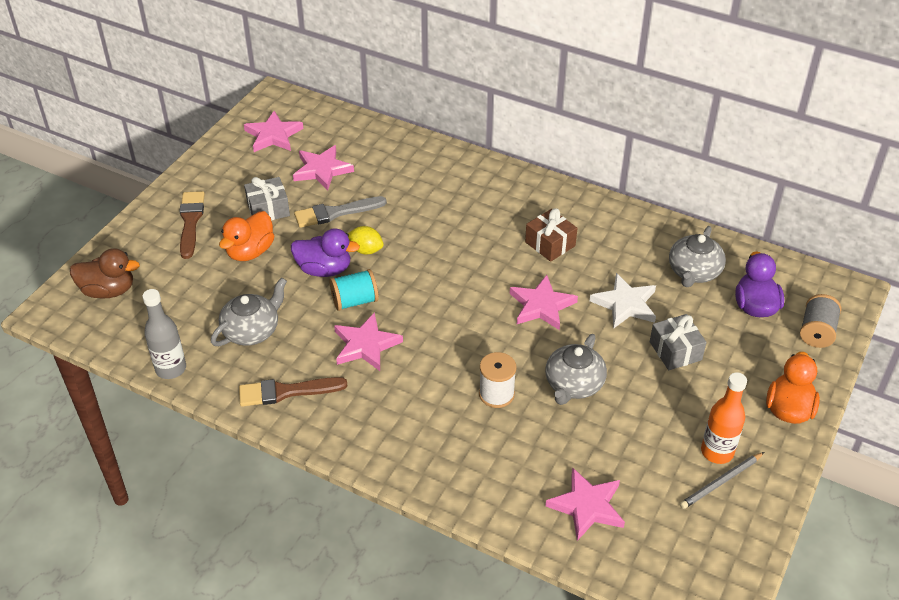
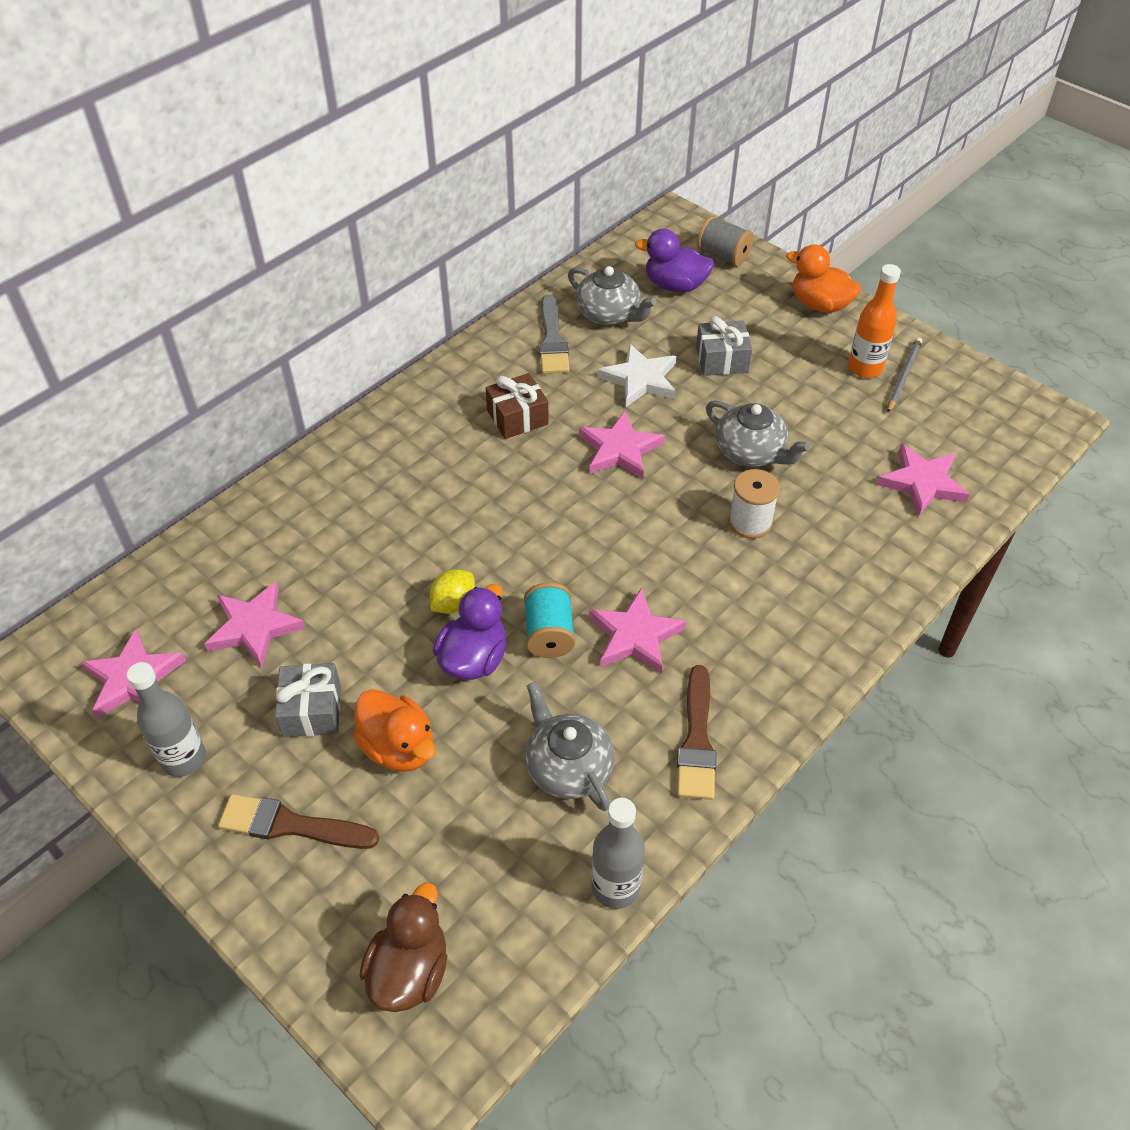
camera: 75 degrees left, 5 degrees up
grey brush [294,196,387,228] -> grey brush moved to [539,294,570,374]
grey pencil [680,452,764,509] -> grey pencil turned 135 degrees counterclockwise [887,337,922,413]
none -> grey bottle [127,662,206,777]

